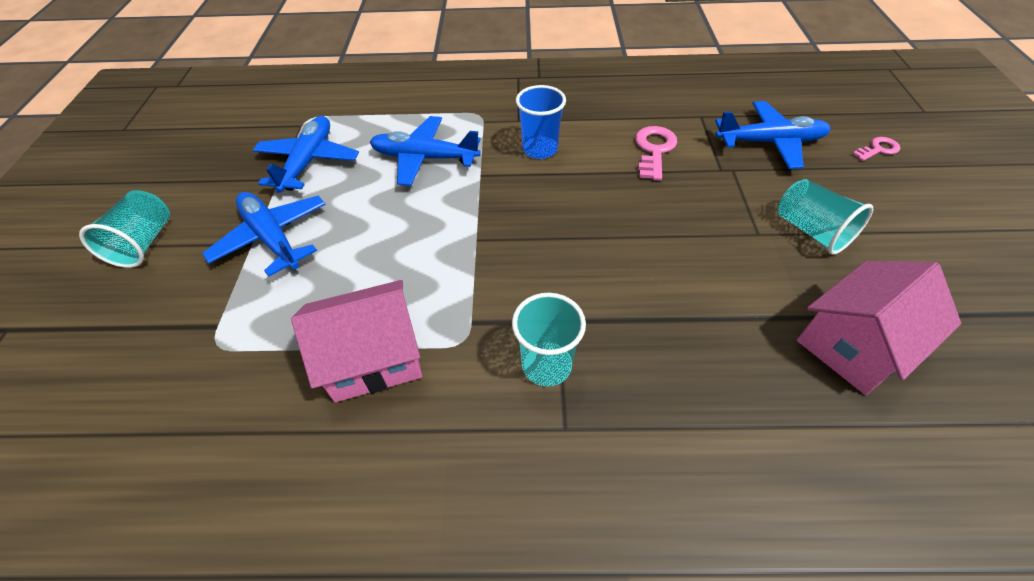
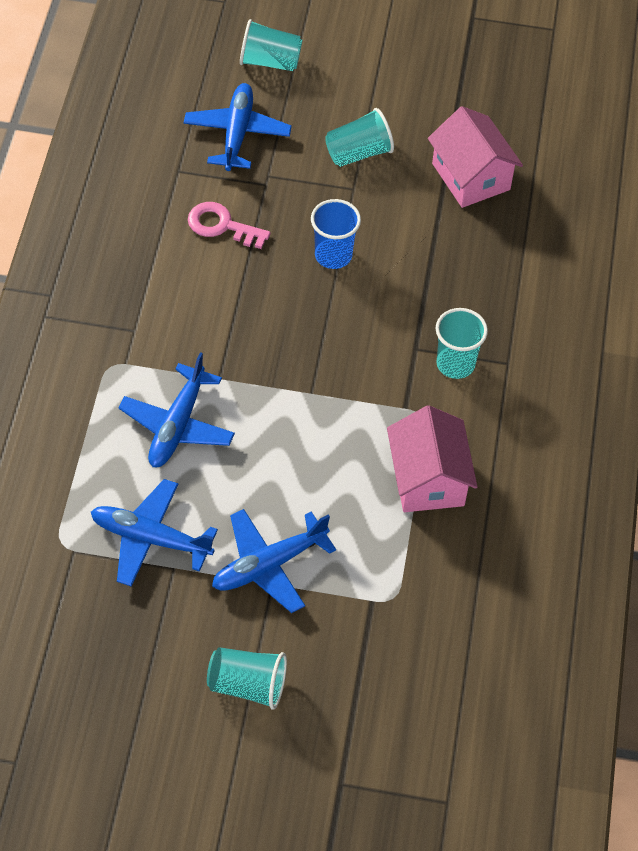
camera: 85 degrees left, 5 degrees up
blue cup [516,85,566,159] -> blue cup moved to [311,199,361,269]
pink key [853,137,900,161] -> turquoise cup [240,19,303,71]

